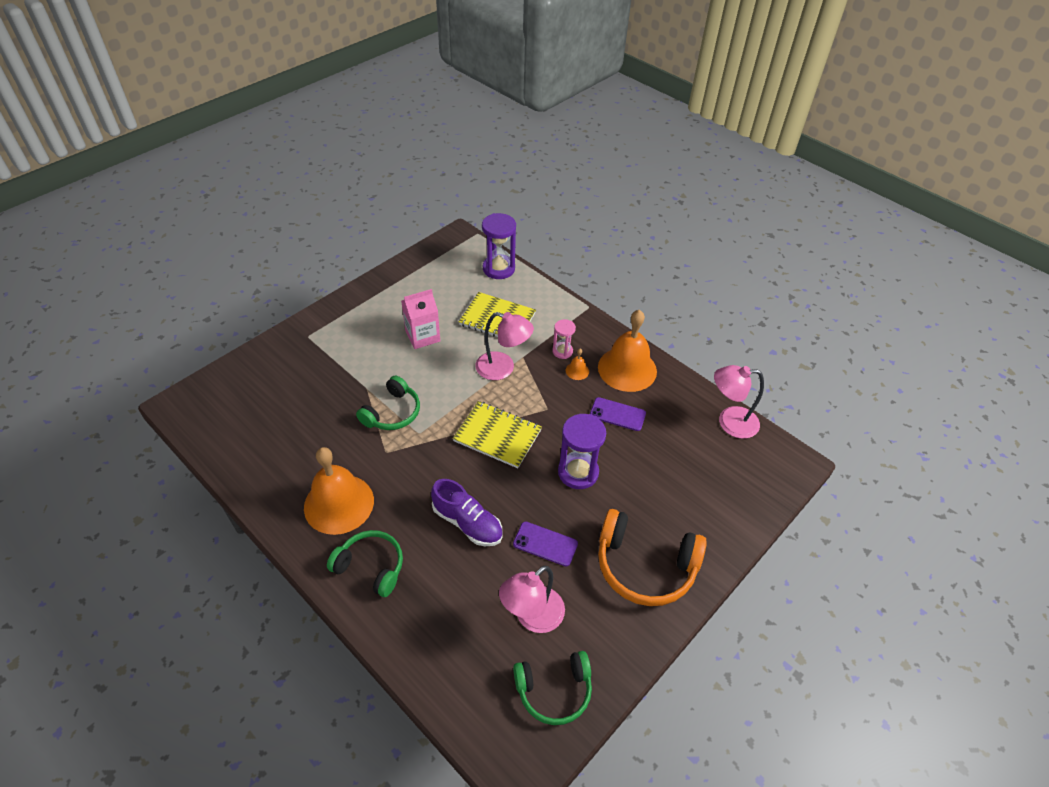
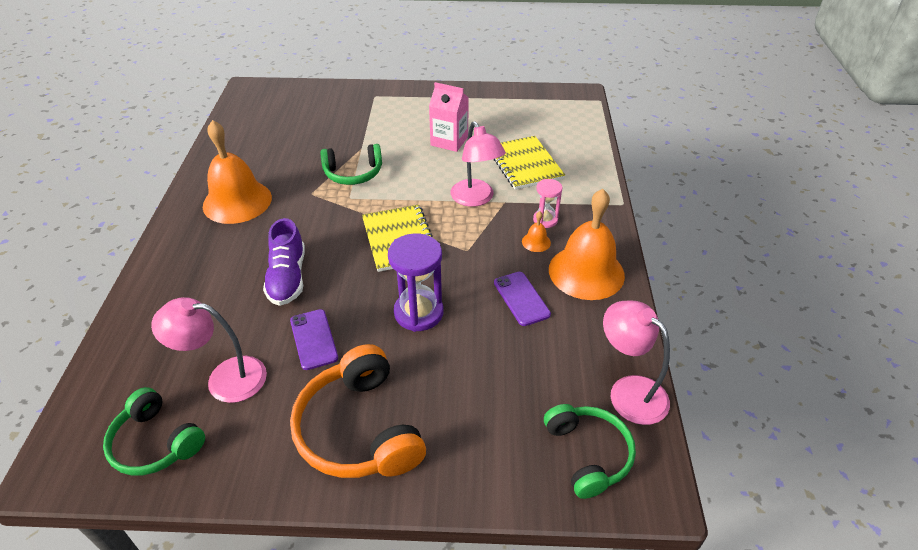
camera: 50 degrees right, 5 degrees down
green headphones [327,530,403,597] -> green headphones moved to [544,404,636,499]
purple hourglass [482,213,516,279] -> none

